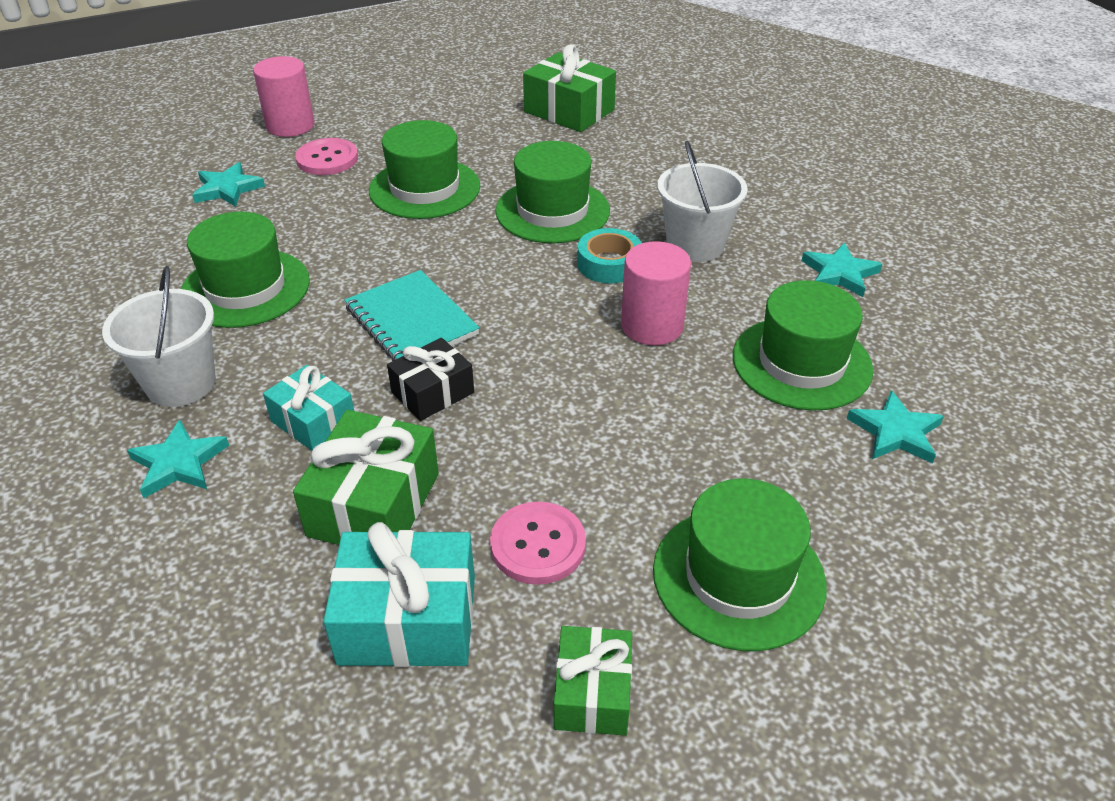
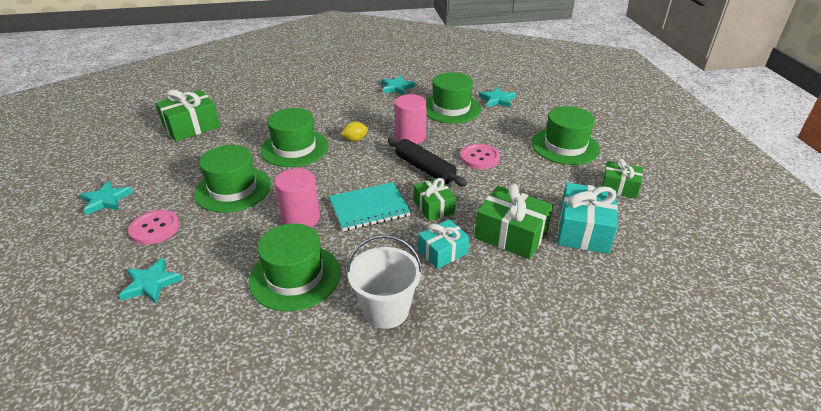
camera: 75 degrees left, 5 degrees down
turquoise star [127,420,229,498] -> turquoise star moved to [80,181,133,215]
pink cylinder [253,56,315,137] -> pink cylinder moved to [275,168,320,227]
black gift [387,338,474,421] -> green gift [414,178,456,221]
pink button [490,502,586,585] -> pink button moved to [460,144,500,169]
turquoise tape [577,228,641,283] -> yellow lemon [341,121,368,141]
white bucket [657,141,748,262] -> none
none -> black rolling pin [388,138,467,186]

